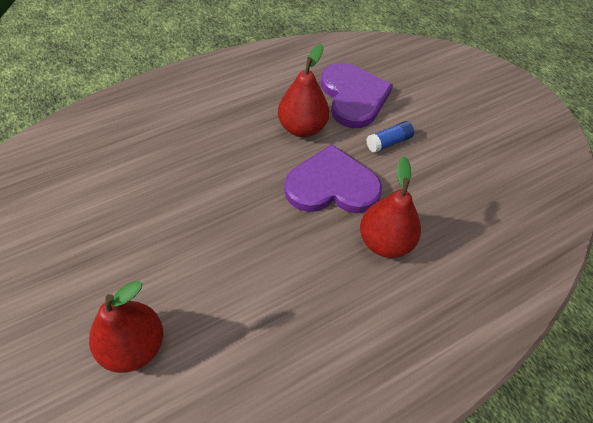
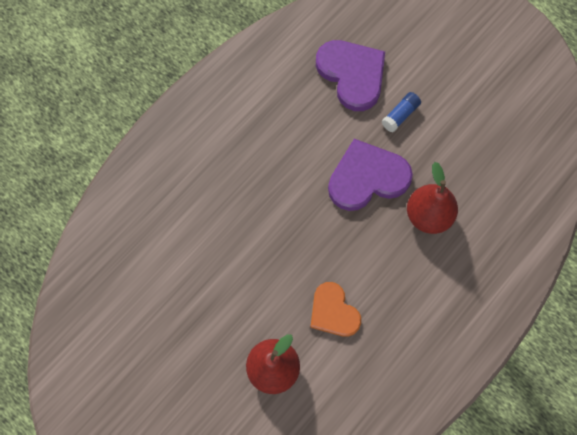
camera: 15 degrees left, 15 degrees up
red pear [278,44,329,137] -> none
none -> orange heart [310,282,361,337]

